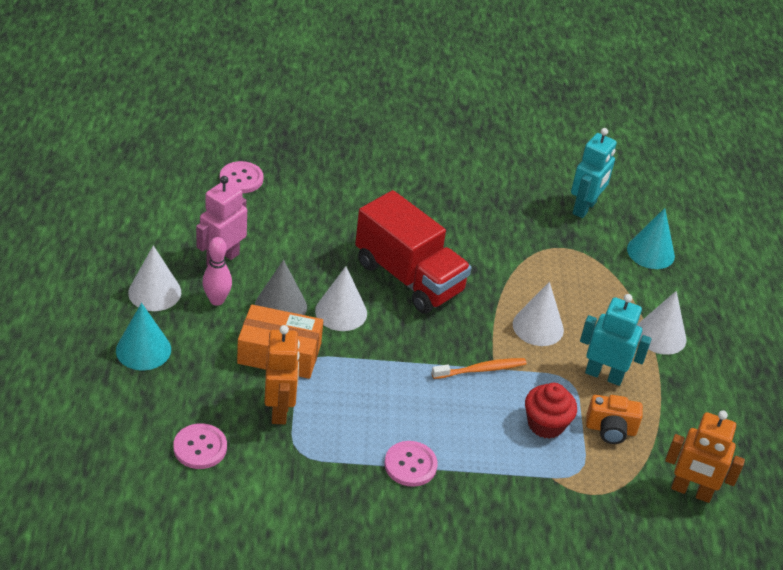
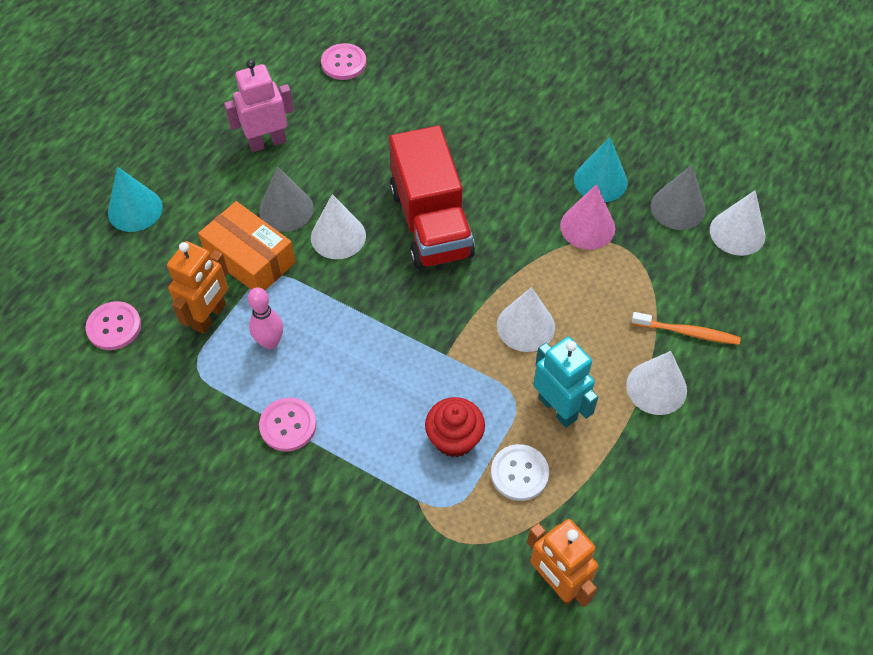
camera: 35 degrees right, 15 degrees up
white cone [128,245,181,311] -> white cone moved to [710,190,765,256]
pink bowling pin [202,237,232,306] -> pink bowling pin moved to [248,287,283,349]
orange toothbrush [432,358,527,379] -> orange toothbrush moved to [631,312,741,345]
turquoise robot [571,128,617,218] -> grey cone [651,165,705,230]
orange camera [586,395,643,444] -> white button [491,444,549,501]
turquoise cone [627,208,675,269] -> turquoise cone moved to [574,137,627,202]
none -> pink cone [560,184,615,250]

